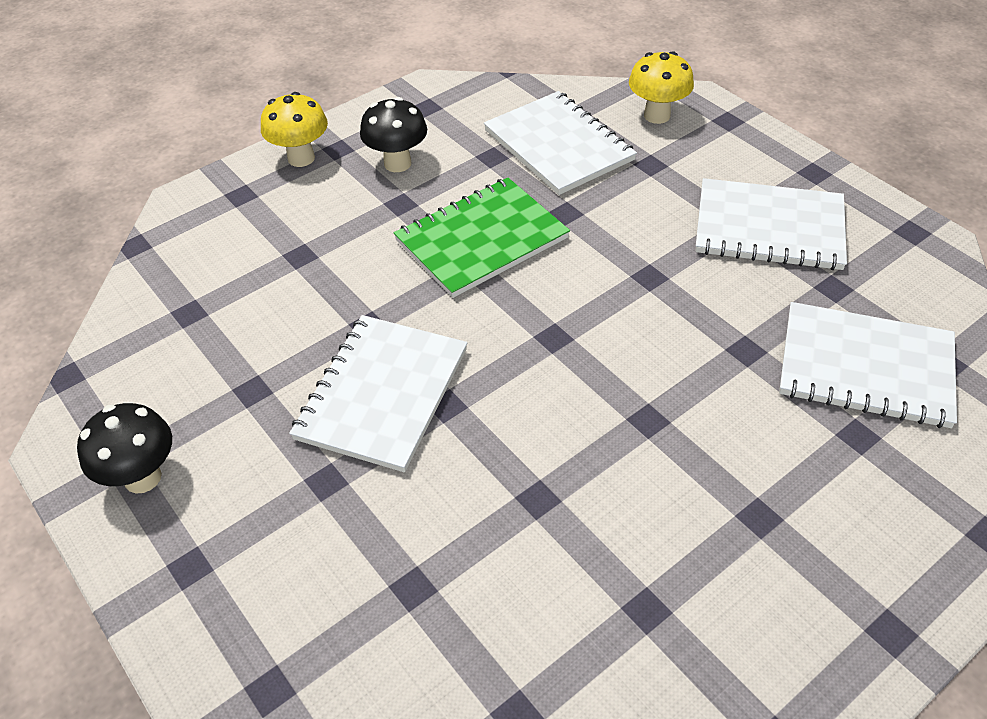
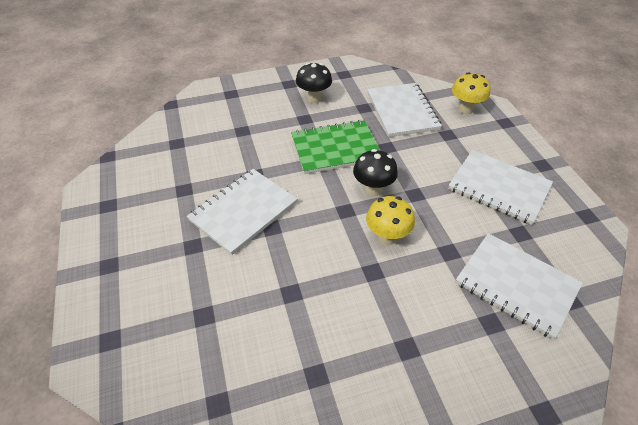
camera: 20 degrees right, 0 degrees up
black mushroom [77,403,172,493] -> black mushroom moved to [353,149,398,196]
yellow mushroom [261,92,328,167] -> yellow mushroom moved to [366,196,415,245]

